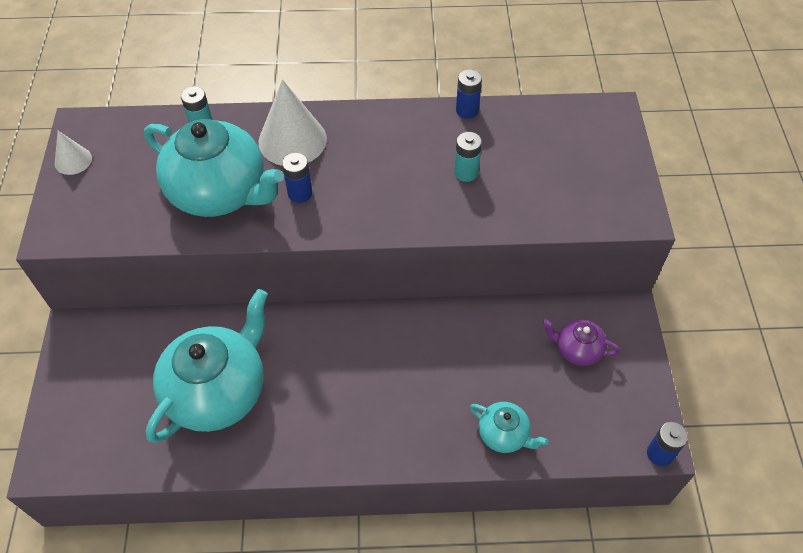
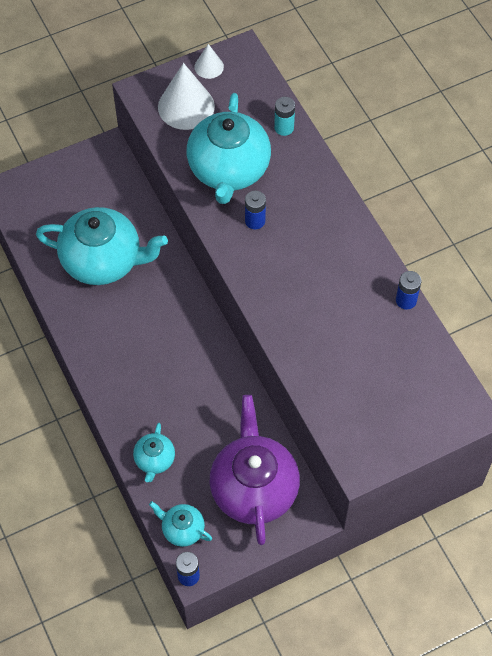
camera: 65 degrees right, 5 degrees up
white cone [259,79,327,166] -> white cone moved to [158,63,215,130]
turquoise battery [454,132,482,182] -> none
purple teapot [542,319,620,366] -> purple teapot [210,395,300,545], size x2.11
none -> turquoise teapot [149,501,212,547]

